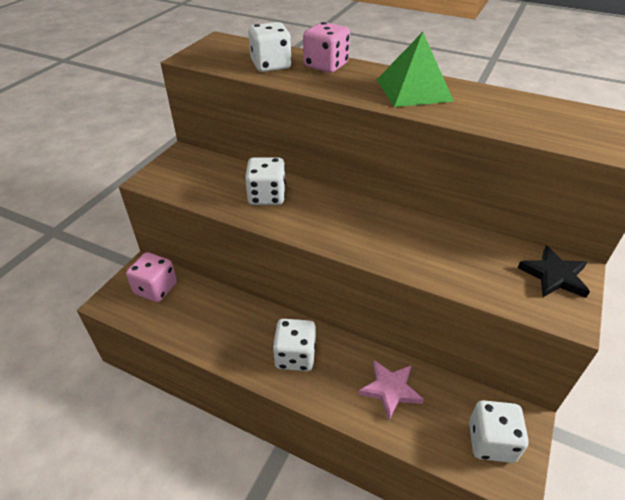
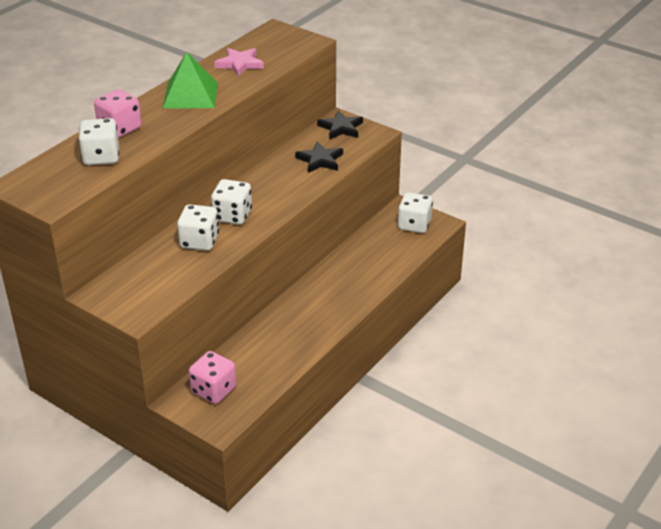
camera: 80 degrees left, 5 degrees down
white dice [273,319,316,371] -> white dice moved to [211,179,252,225]
pink star [358,360,424,420] -> pink star moved to [214,48,264,76]
none -> black star [295,141,343,173]

